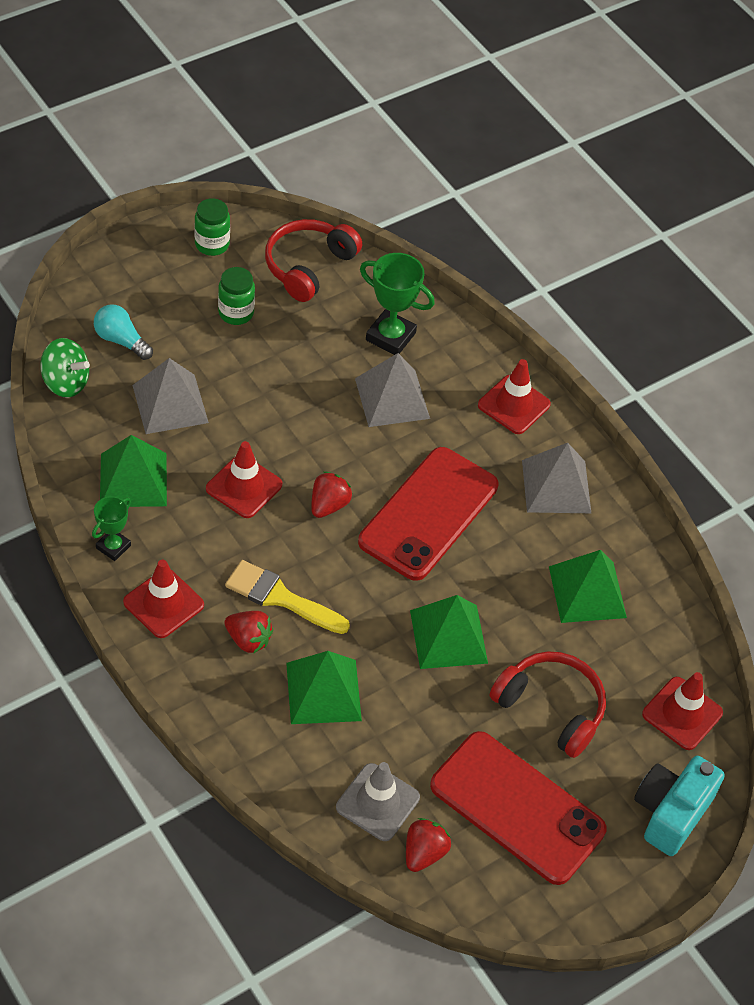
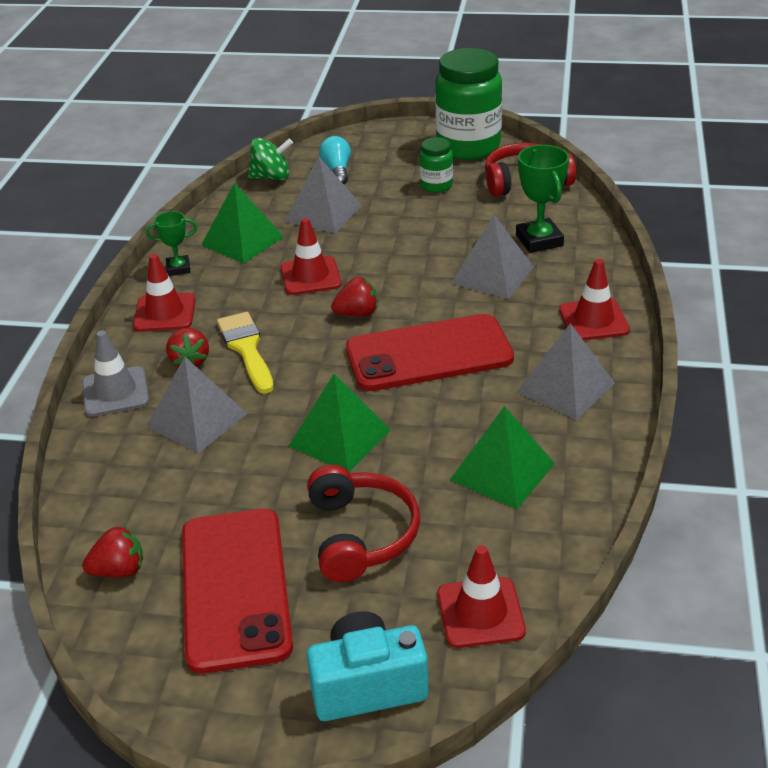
camera: 50 degrees right, 15 degrees down
green spinning top [40,338,90,398] -> green spinning top turned 75 degrees counterclockwise [248,138,293,180]
green jar [194,198,230,256] -> green jar [435,48,502,160], size x2.08
green pyramid [286,651,362,724] -> grey pyramid [146,357,247,454]
grey traffic cone [336,762,420,841] -> grey traffic cone moved to [82,330,149,417]

